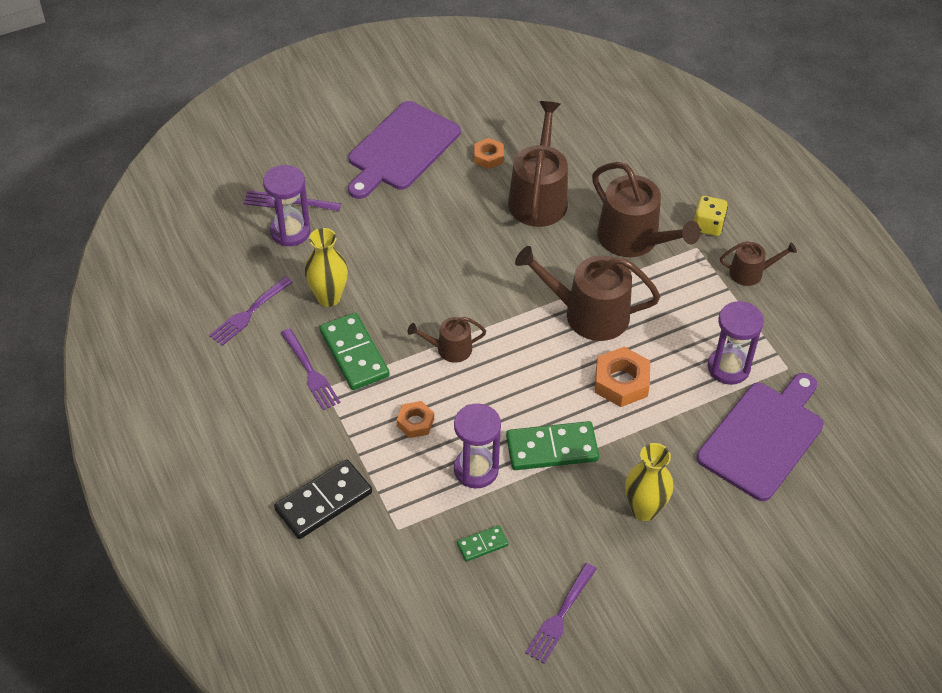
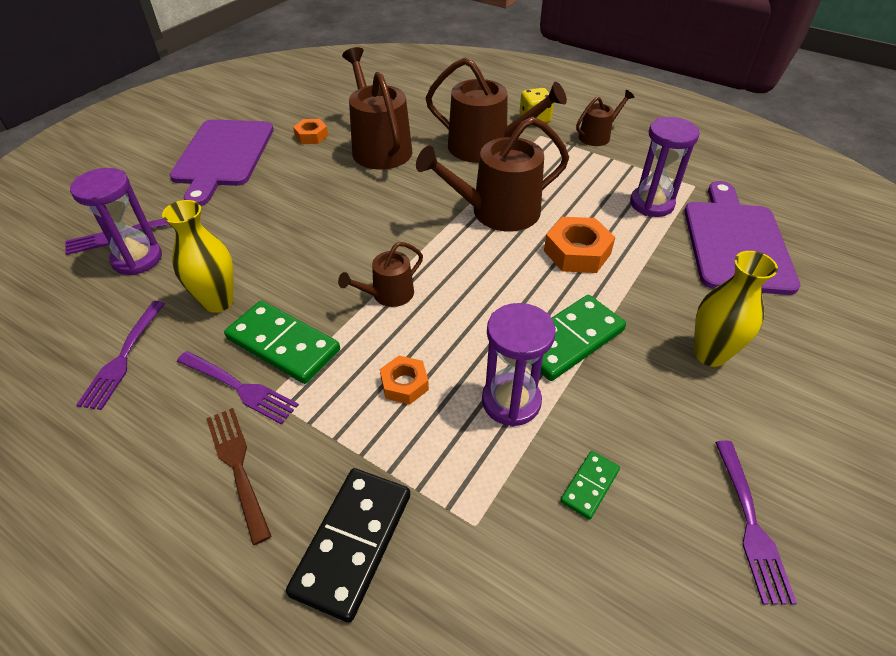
camera: 30 degrees left, 5 degrees down
none -> brown fork [206,408,272,545]

